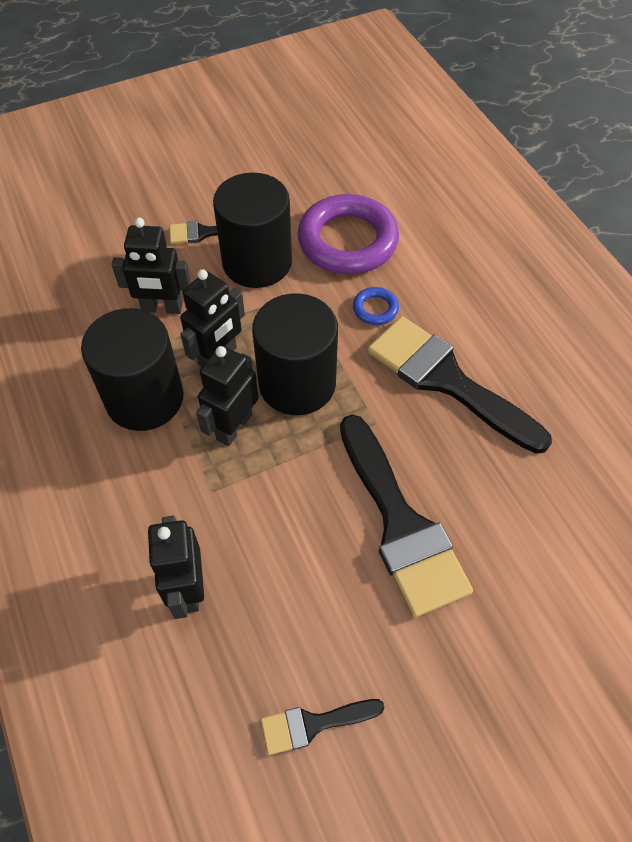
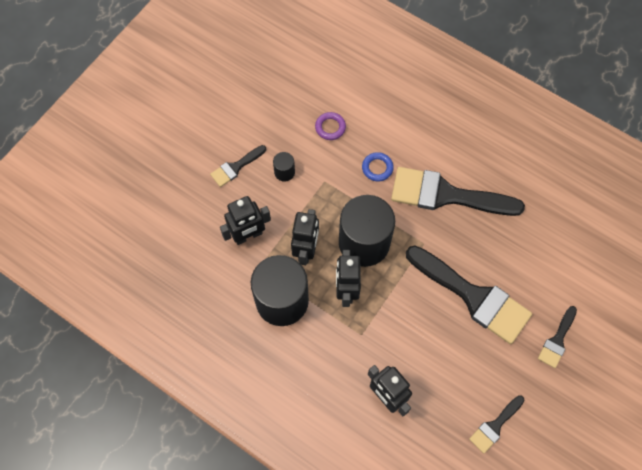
camera: 30 degrees left, 10 degrees up
black cylinder [213,173,292,288] -> black cylinder [273,152,295,182], size x0.42
purple ring [297,194,399,274] -> purple ring [315,112,346,140], size x0.43
none -> black brush [538,306,577,368]

